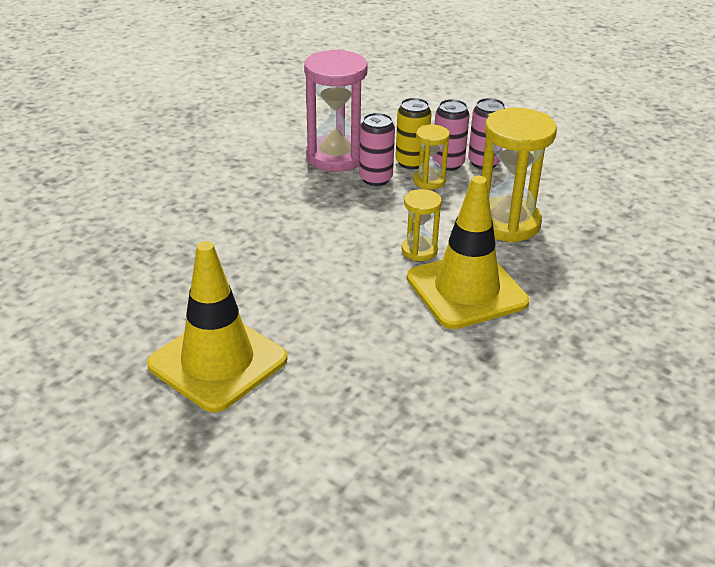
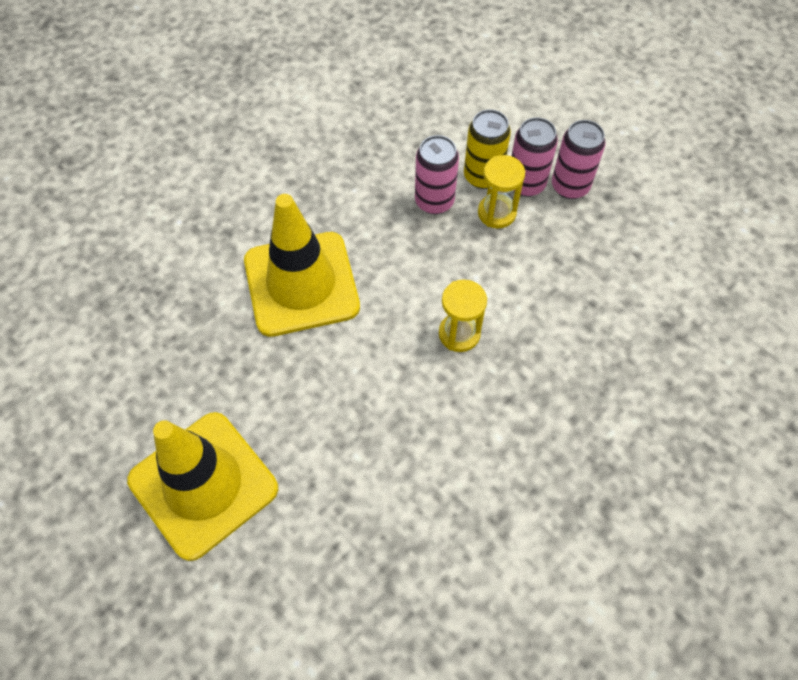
camera: 10 degrees right, 25 degrees up
pink hourglass [304,49,368,172] -> none
yellow traffic cone [407,176,529,329] -> yellow traffic cone moved to [244,194,360,337]
yellow hourglass [482,108,557,243] -> none

